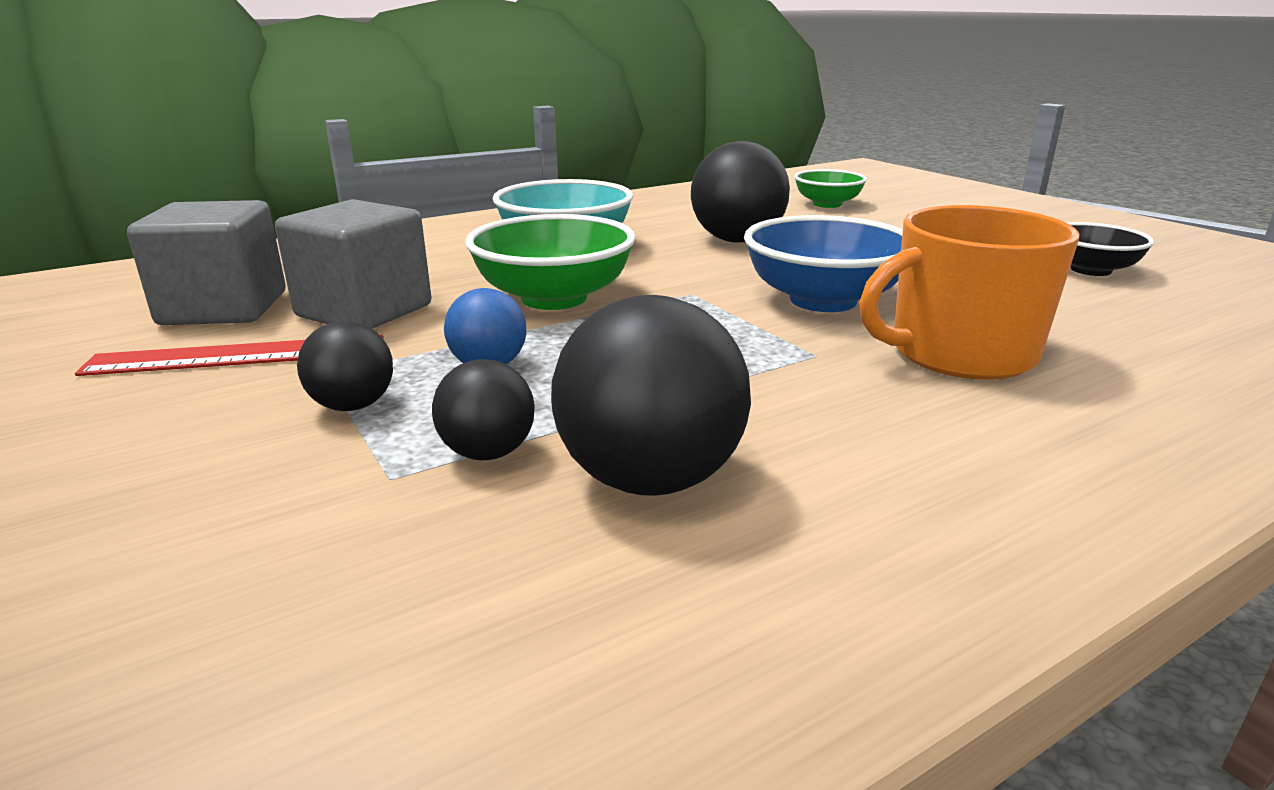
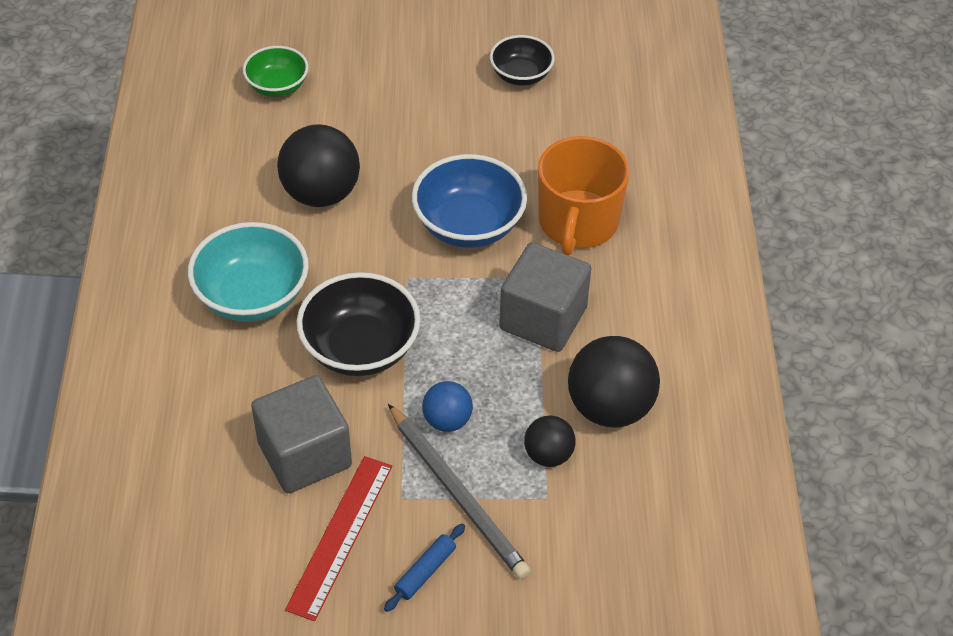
camera: 60 degrees left, 25 degrees up
grey cube [127,200,286,325] -> grey cube moved to [499,242,591,352]
black ball [297,321,393,411] -> grey pencil [388,404,531,579]
green bowl [465,214,636,310] -> black bowl [297,272,420,376]
none -> blue rolling pin [384,524,465,612]

